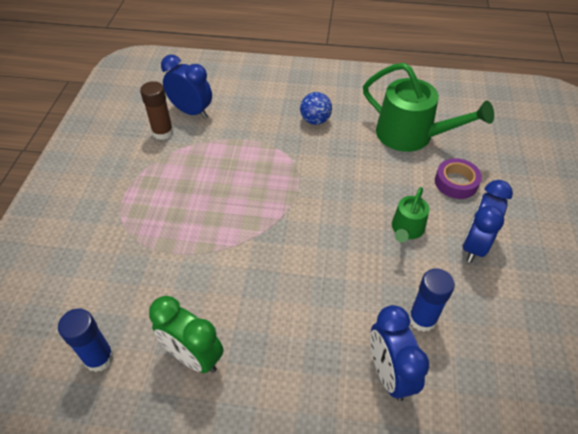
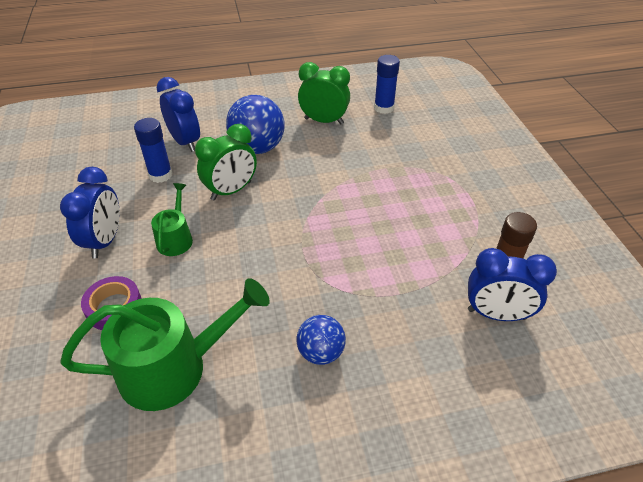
camera: 160 degrees right, 5 degrees down
green watering can [363,63,494,152] -> green watering can turned 150 degrees clockwise [60,278,270,411]
none -> green clock [195,124,257,200]
none -> blue ball [226,95,285,154]

